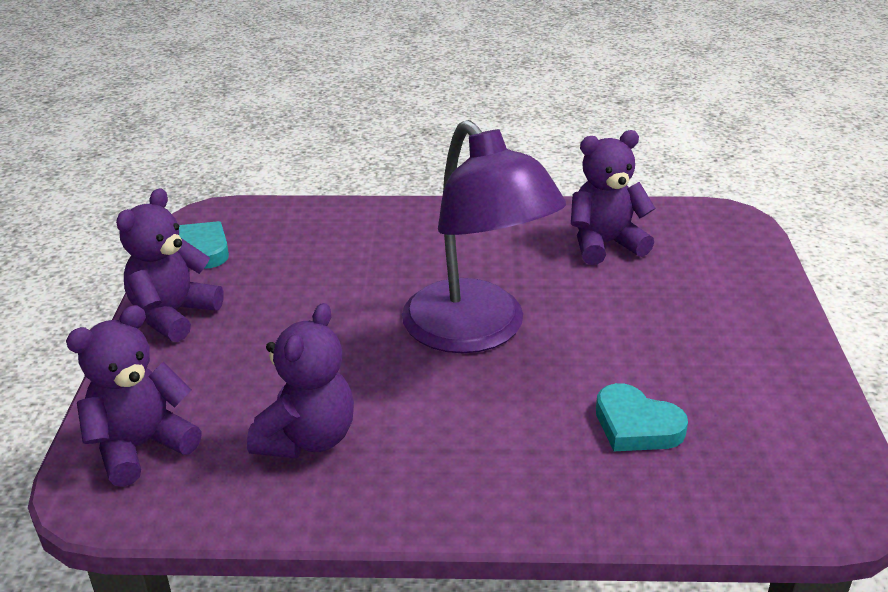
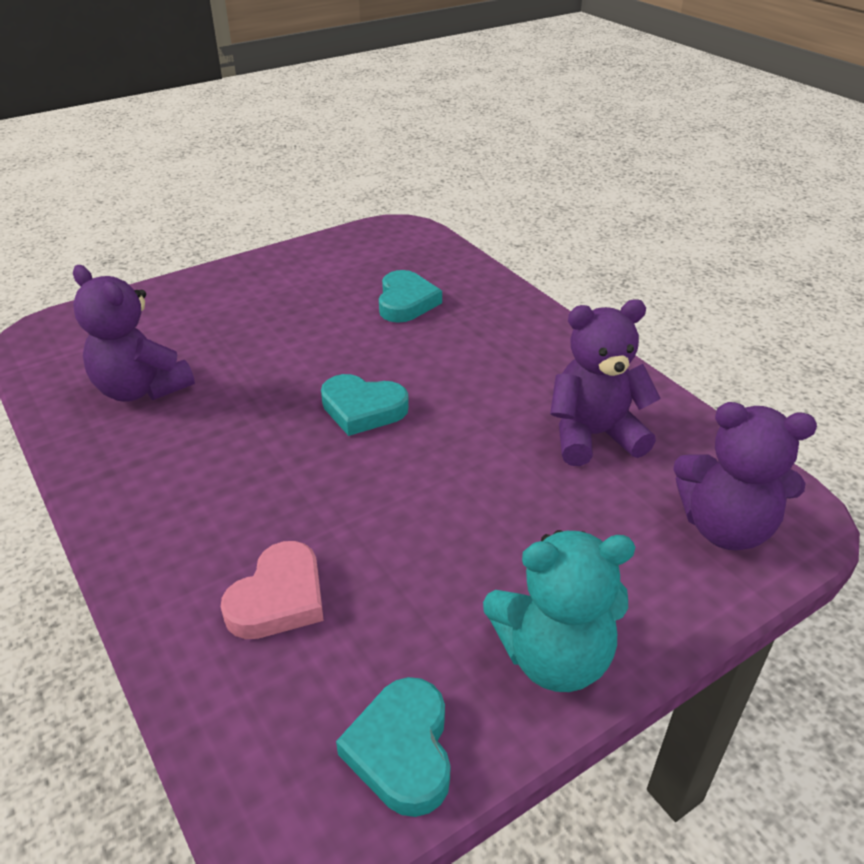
camera: 125 degrees left, 5 degrees up
purple teddy bear [116,188,224,342] -> turquoise teddy bear [483,530,635,692]
purple lamp [402,120,566,353] -> turquoise heart [321,374,409,436]
none -> pink heart [221,541,324,639]

